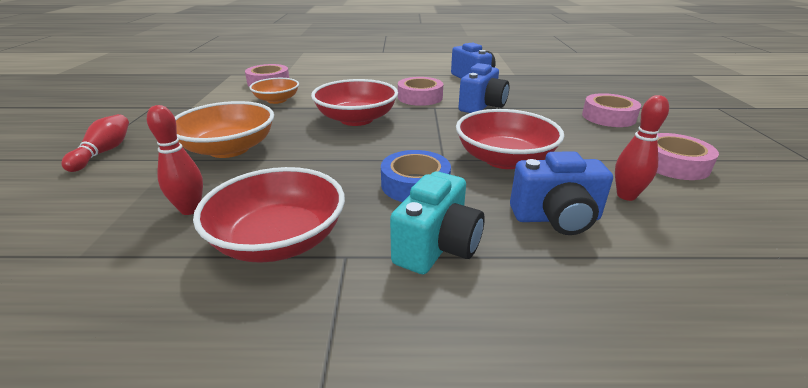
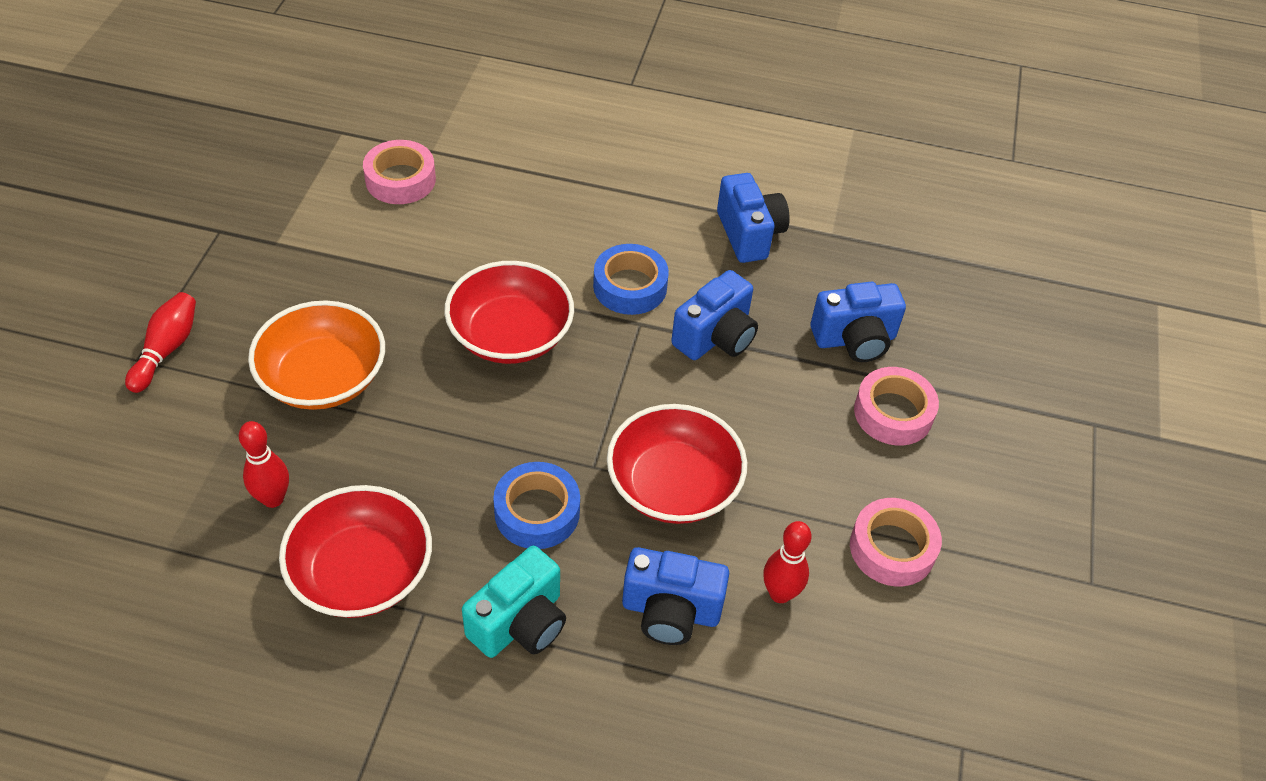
camera: 10 degrees right, 20 degrees up
orange bowl [249,78,299,104] -> none
pink tape [398,77,443,106] -> blue tape [593,244,669,315]
none -> blue camera [811,282,906,362]

